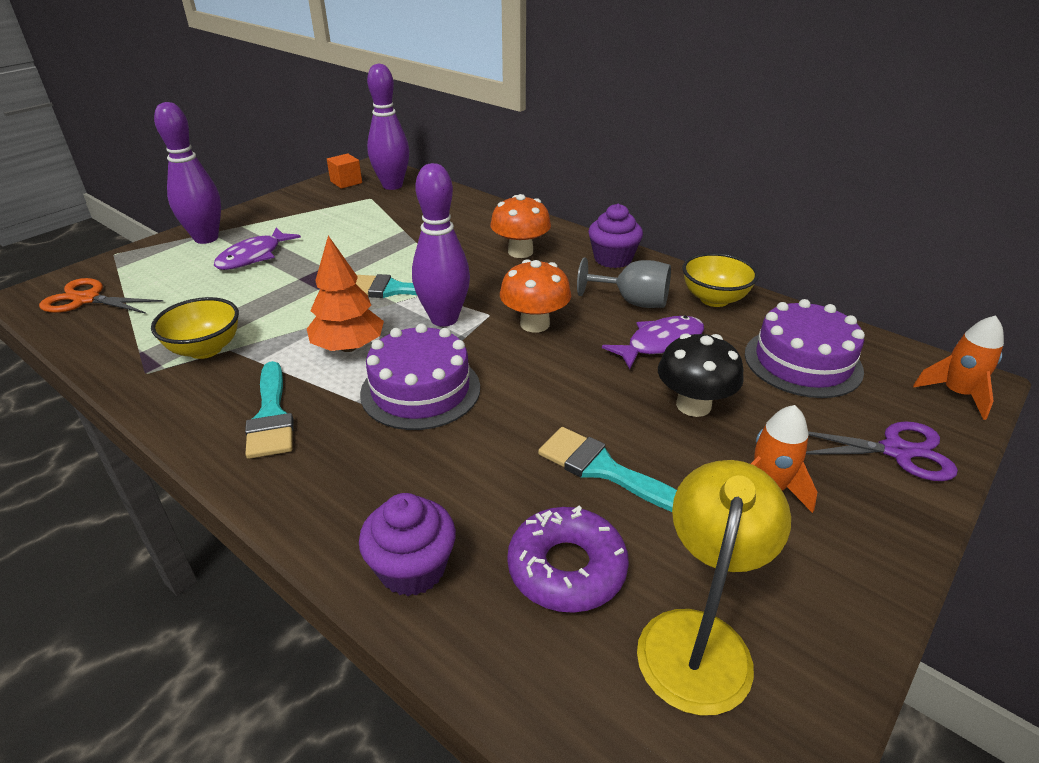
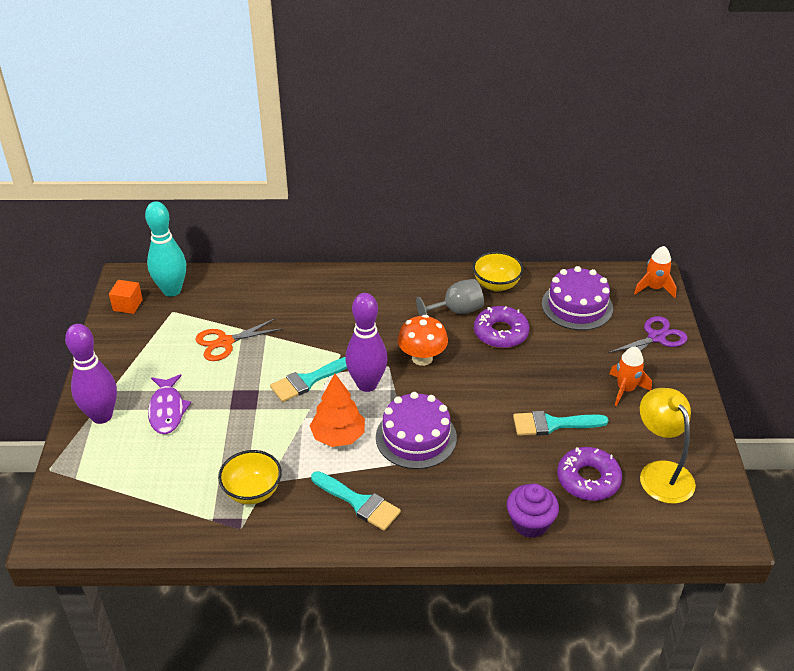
camera: 40 degrees left, 5 degrees up
orange scissors [39,278,164,314] -> orange scissors moved to [195,318,283,361]
purple bowling pin [367,63,409,190] -> turquoise bowling pin [145,201,186,297]
orange mushroom [490,194,551,258] -> none
purple cupcake [588,203,643,268] -> none
purple fish [602,316,704,369] -> purple donut [474,306,529,348]
black mushroom [658,333,744,417] -> none

